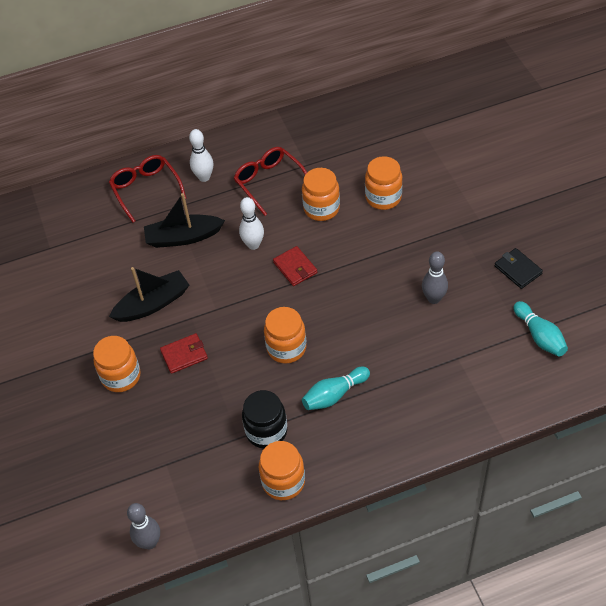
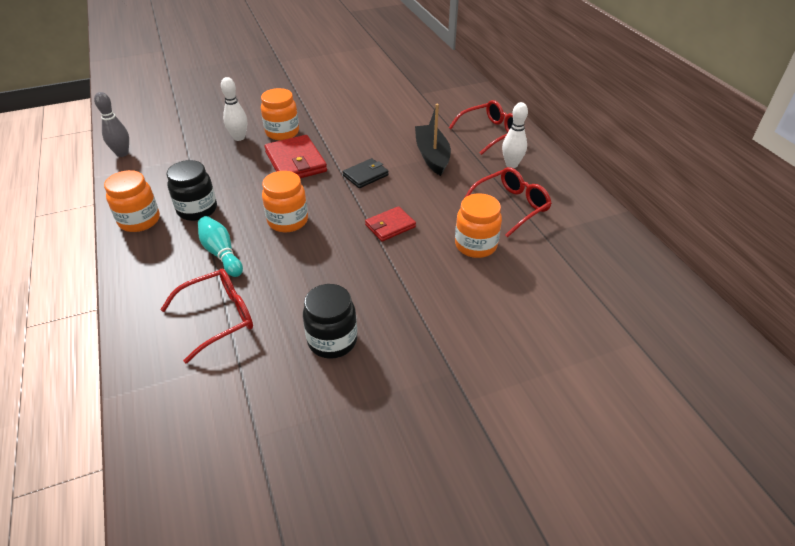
camera: 85 degrees right, 10 degrees down
black boat [109,267,189,322] -> none
red wallet [160,333,208,374] -> red wallet [264,135,327,178], size x1.66
white bowling pin [239,197,264,250] -> white bowling pin moved to [221,77,247,141]
orange jar [365,156,403,210] -> none
grey bowling pin [422,251,448,304] -> black jar [303,284,357,359]
black wallet [494,248,543,289] -> black wallet moved to [343,158,389,188]
turquoise bowling pin [513,301,568,357] -> none
none -> red glasses [160,269,253,363]

